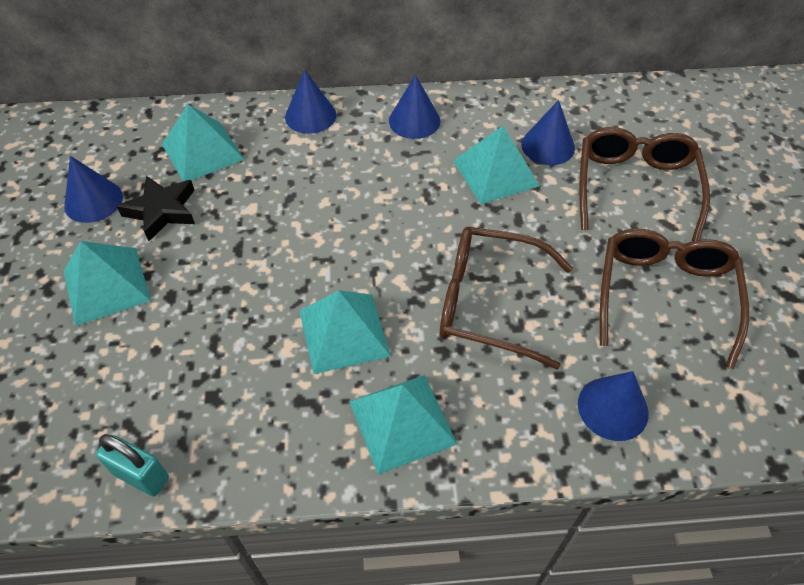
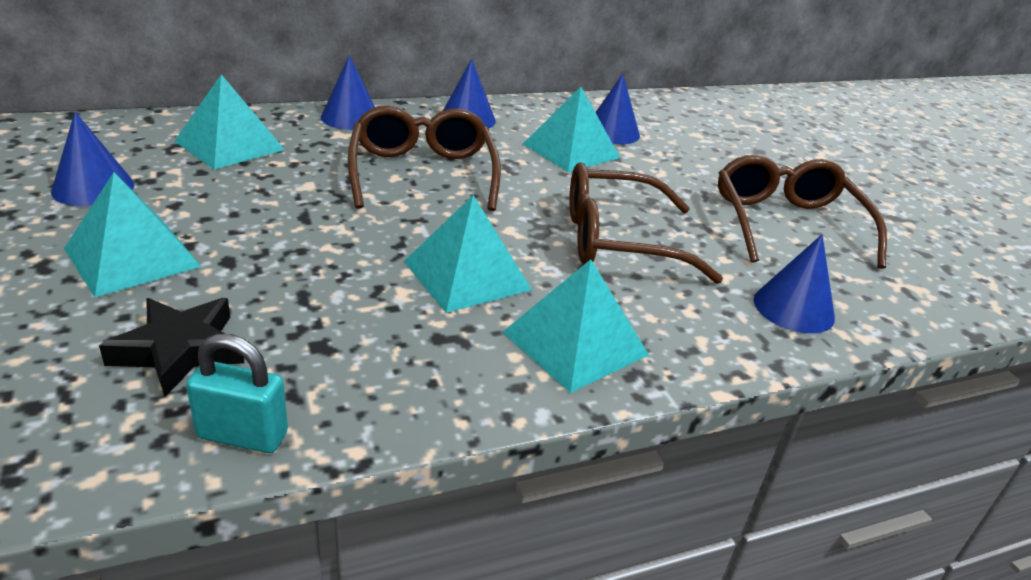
camera: 20 degrees left, 20 degrees down
black star [117,176,195,241] -> black star moved to [99,298,245,397]
brown glasses [579,127,710,241] -> brown glasses moved to [348,106,501,211]

